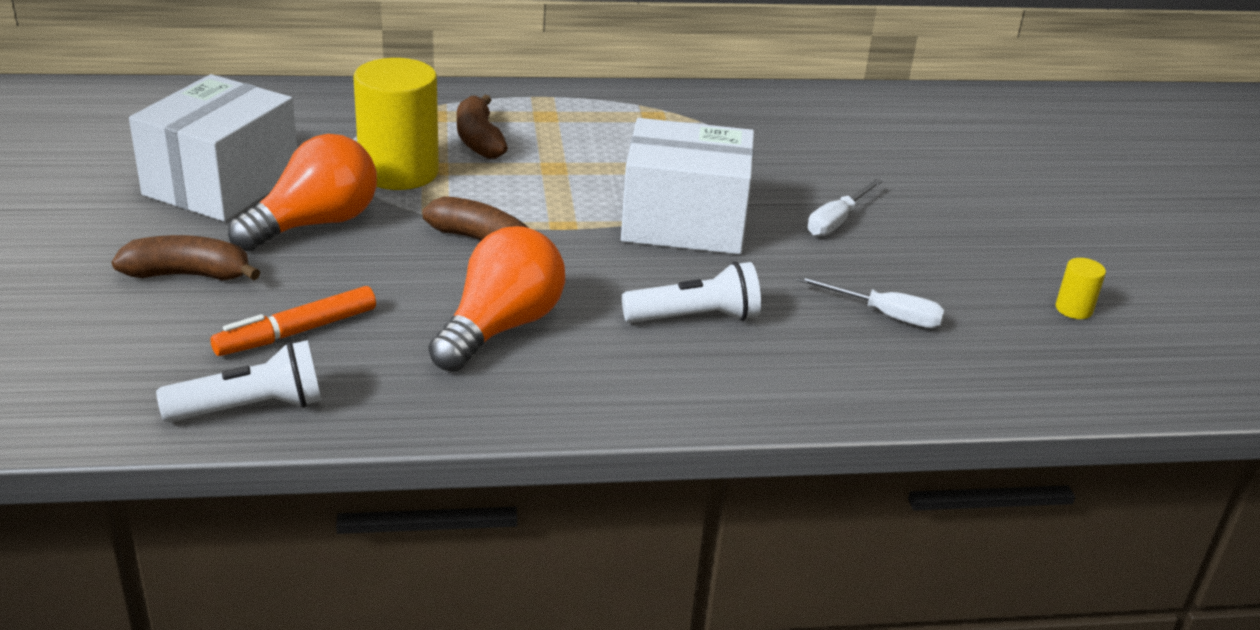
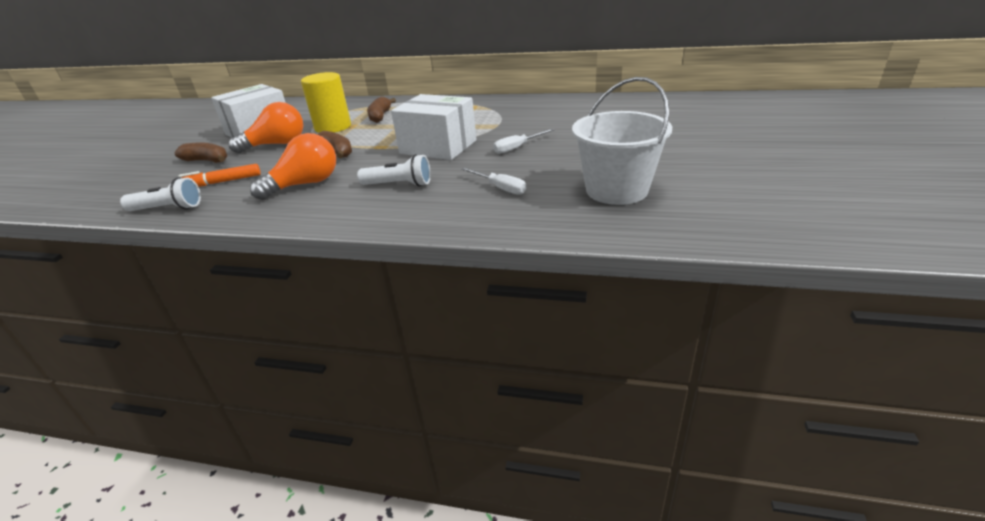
camera: 25 degrees right, 0 degrees up
yellow cylinder [1056,258,1106,319] -> white bucket [572,77,672,205]

